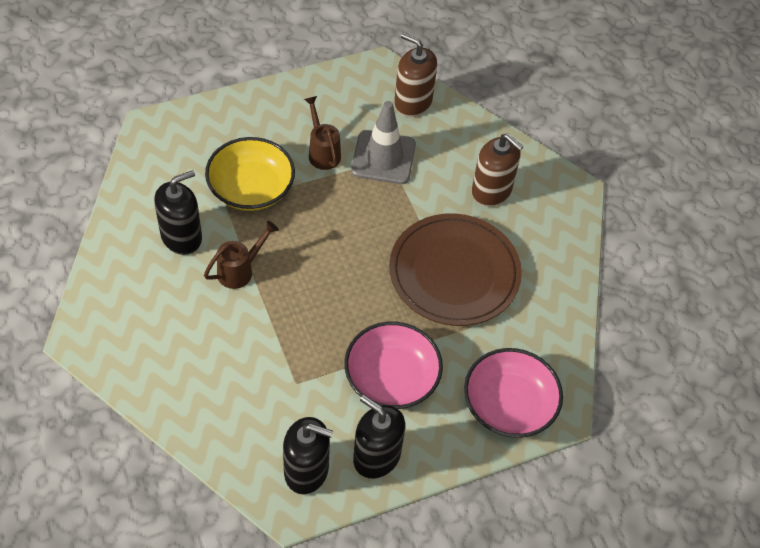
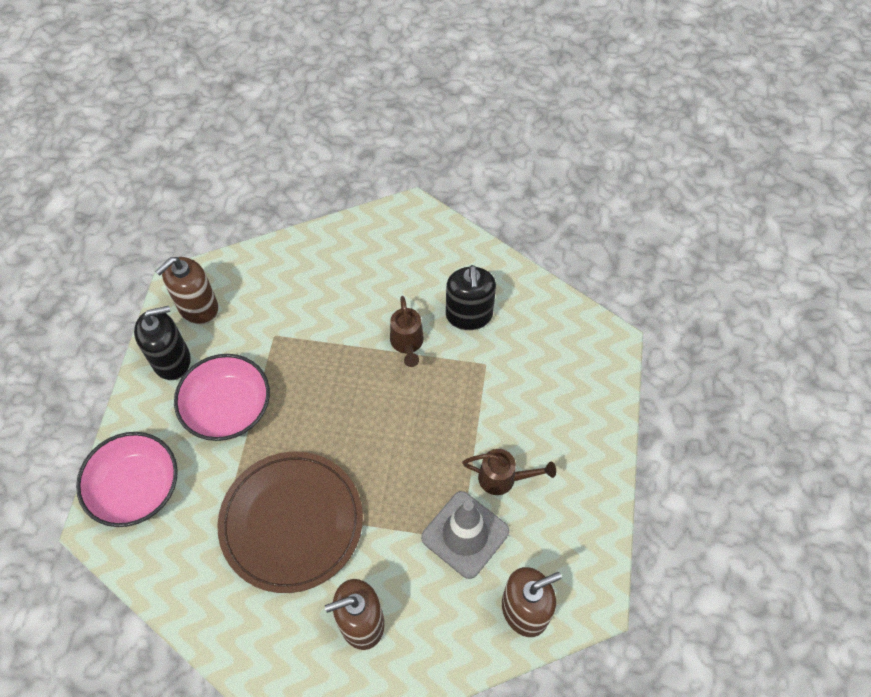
camera: 125 degrees right, 5 degrees up
yellow bowl [205,137,295,211] -> none
black soap dispenser [283,417,333,495] -> brown soap dispenser [155,257,218,325]

